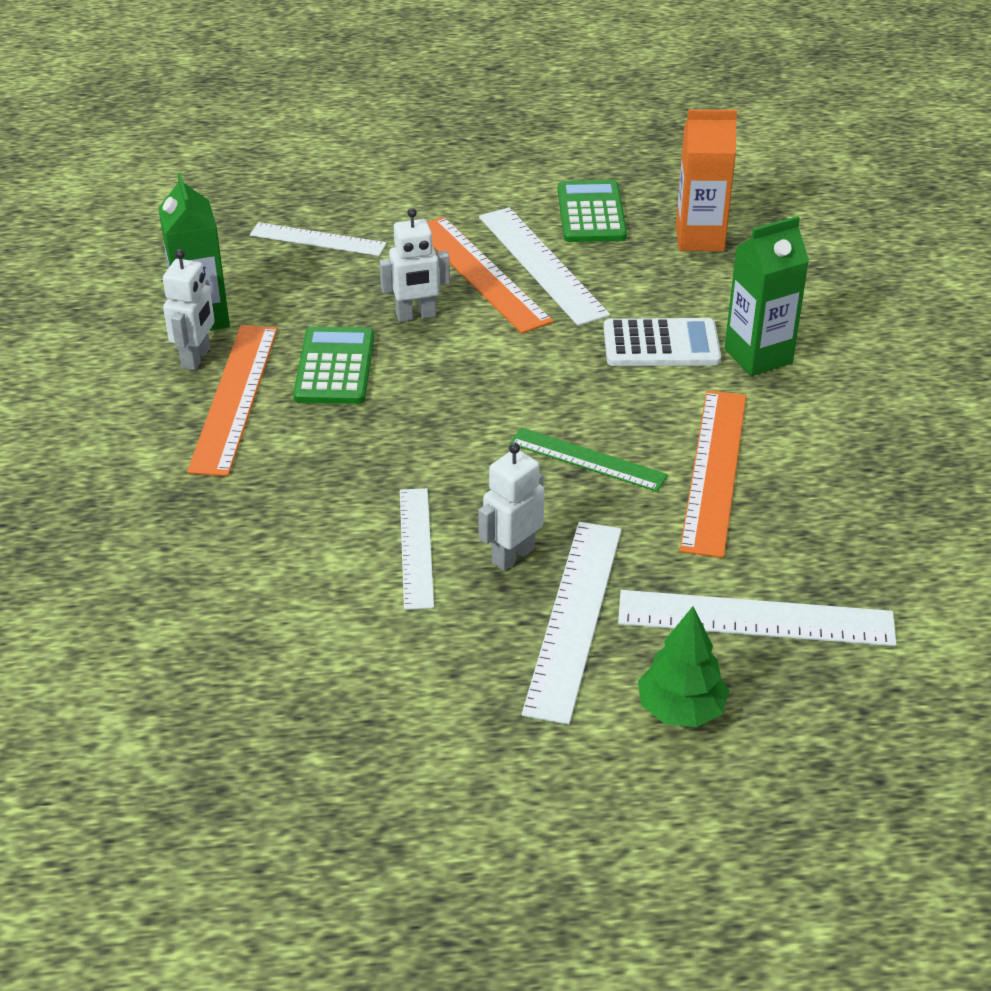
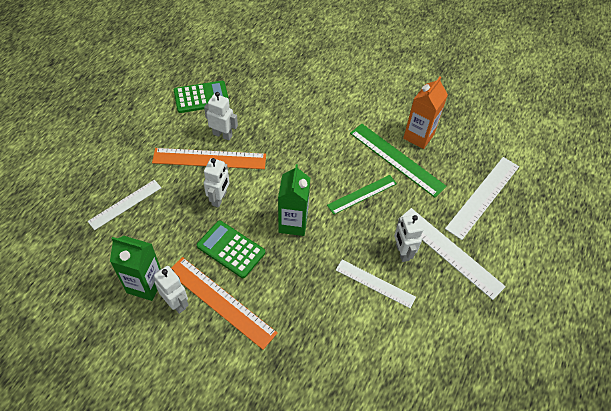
camera: 60 degrees left, 15 degrees up
white ruler [479,207,610,326] -> white robot [204,92,238,140]
green calculator [558,180,627,242] -> green calculator turned 135 degrees clockwise [174,81,229,113]
white calculator [604,318,721,366] -> none
green tree [638,606,729,727] -> none
orange carton [676,109,737,251] -> orange carton moved to [403,77,448,149]
orange ruler [680,390,746,558] -> green ruler [350,124,447,198]
green carton [724,216,809,376] -> green carton moved to [278,164,310,236]

